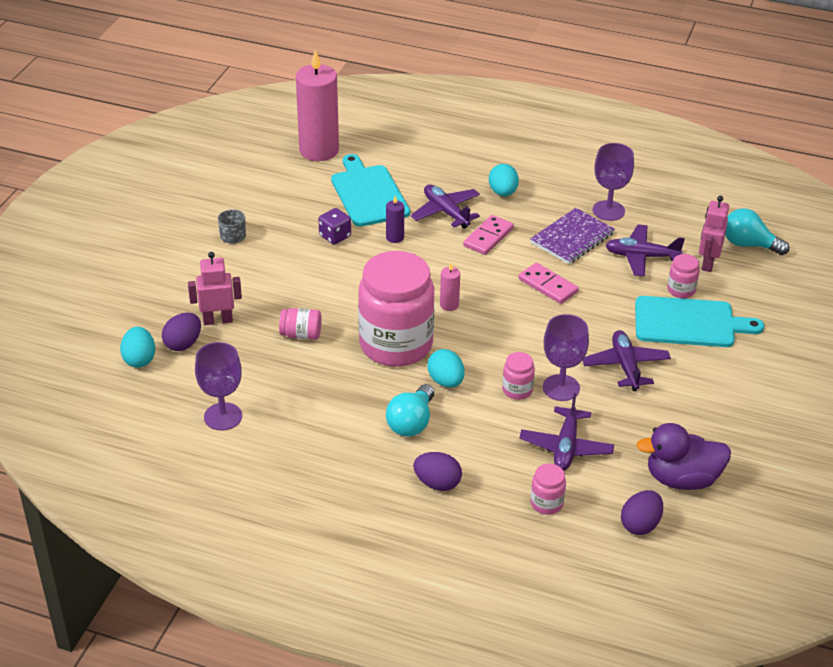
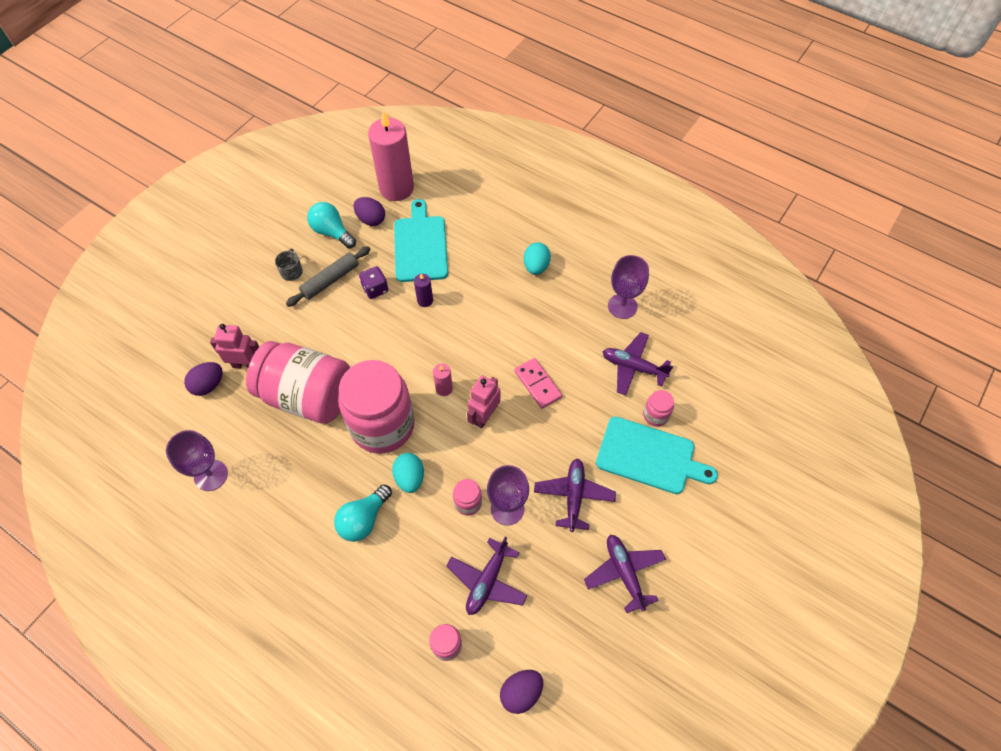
camera: 15 degrees right, 20 degrees up
turquoise egg [120,327,155,368] -> none
pink jar [279,308,322,340] -> pink jar [246,341,350,424], size x2.47
purple plane [410,184,480,229] -> purple plane moved to [584,535,666,613]
purple egg [413,452,462,491] -> purple egg moved to [353,197,385,226]
pink domino [463,215,514,255] -> none
purple notebook [530,208,615,264] -> none
purple duck [636,423,731,490] -> none
pink robot [699,196,729,272] -> pink robot moved to [467,375,501,428]
turquoise light bulb [725,208,790,255] -> turquoise light bulb moved to [307,202,356,249]
none -> grey rolling pin [286,246,370,307]

